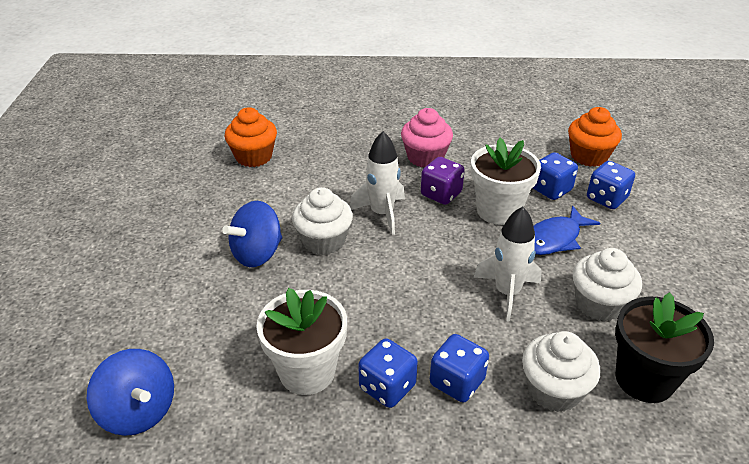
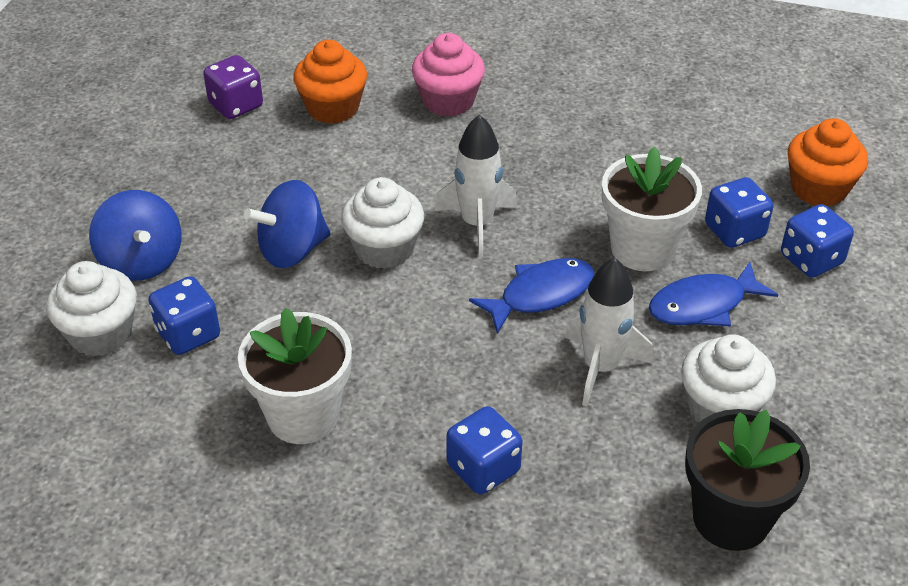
camera: 15 degrees right, 5 degrees up
blue spinning top [87,349,174,436] -> blue spinning top moved to [89,190,181,281]
blue dice [358,338,418,408] -> blue dice moved to [148,276,220,355]
pink cupcake [401,108,453,167] -> pink cupcake moved to [412,33,485,117]
purple dice [421,157,465,205] -> purple dice moved to [203,55,263,119]
white cupcake [522,331,600,412] -> white cupcake moved to [46,261,137,357]
none -> blue fish [469,258,595,334]

